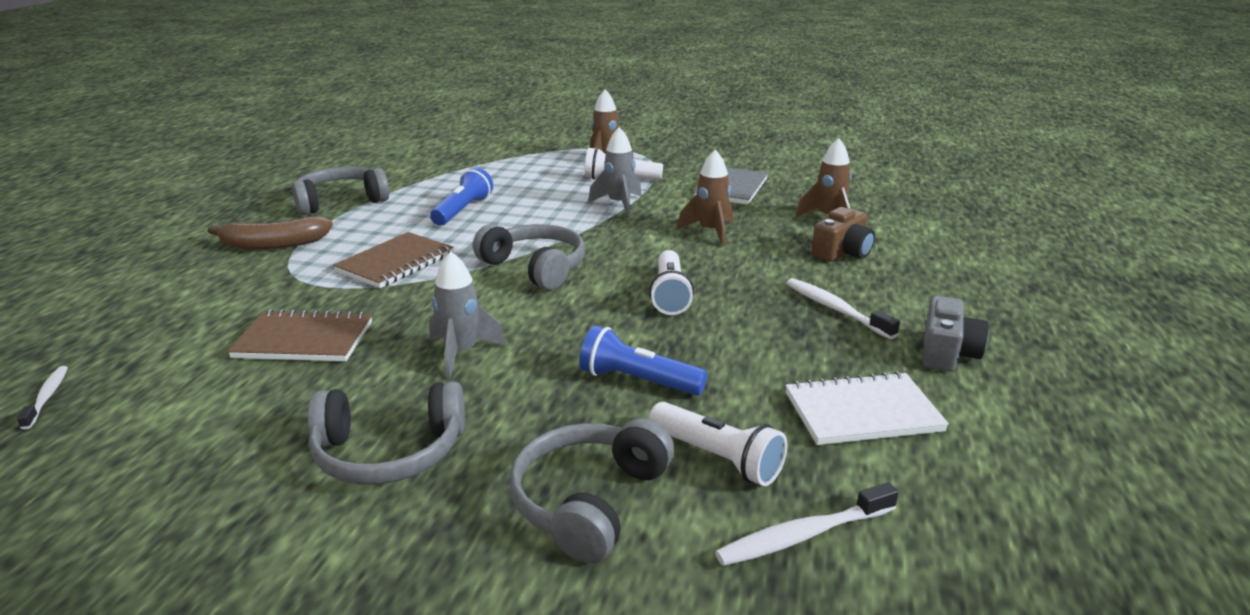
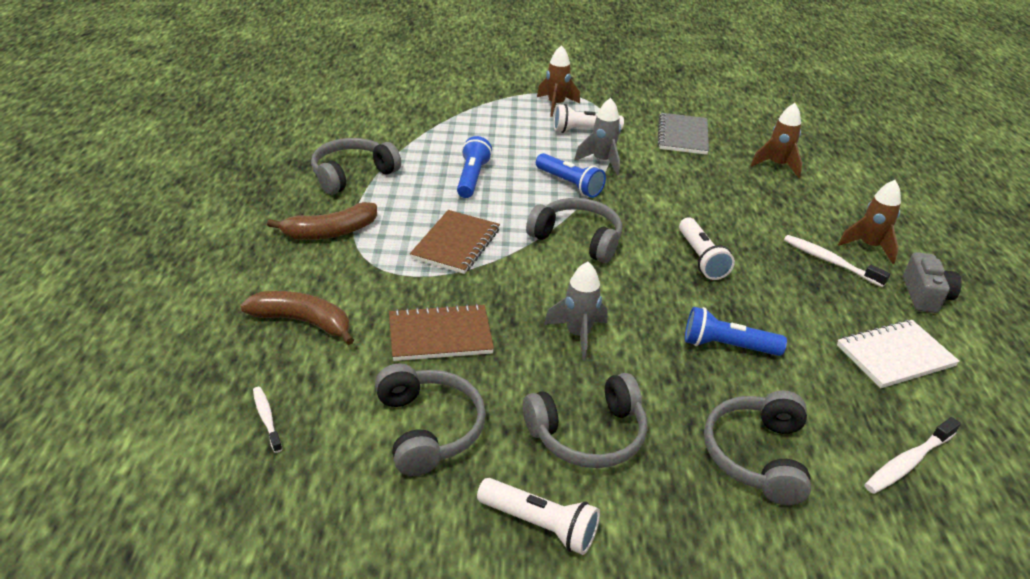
camera: 15 degrees left, 10 degrees up
white flashlight [649,402,787,486] -> white flashlight moved to [477,478,600,555]
brown rocket [677,149,733,246] -> brown rocket moved to [838,180,901,264]
brown camera [812,207,875,262] -> none
none -> brown banana [240,291,354,345]
none -> grey headphones [375,363,486,476]
none -> blue flashlight [536,153,606,198]

